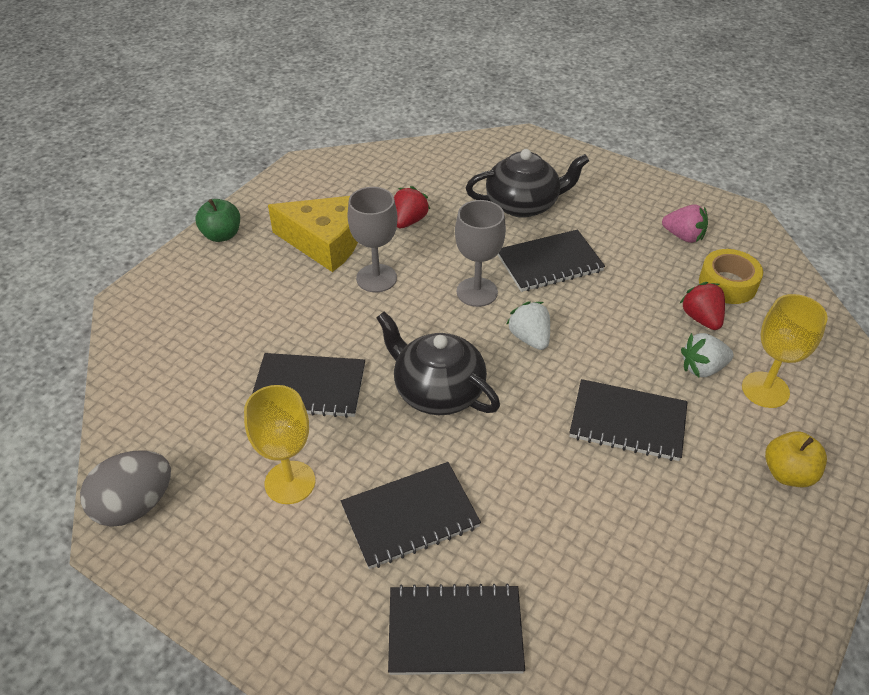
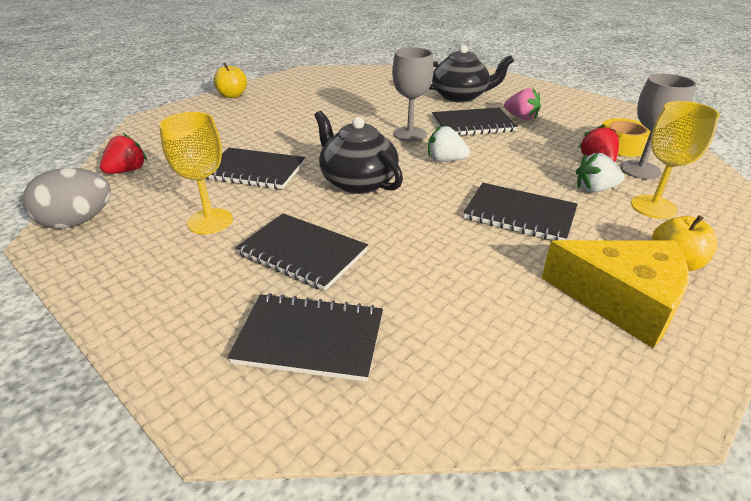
camera: 10 degrees right, 10 degrees down
green apple [195,199,240,242] -> yellow apple [214,62,247,98]
yellow cheese [268,196,358,272] -> yellow cheese moved to [542,240,688,348]
black notebook [341,462,481,569] -> black notebook turned 45 degrees clockwise [235,213,368,291]
grey goblet [347,187,398,292] -> grey goblet moved to [620,74,696,180]
red strawberry [394,186,430,228] -> red strawberry moved to [100,133,147,174]
white strawberry [506,301,550,350] -> white strawberry turned 60 degrees counterclockwise [428,126,470,162]
pink strawberry [662,204,708,243] -> pink strawberry moved to [504,88,541,120]

